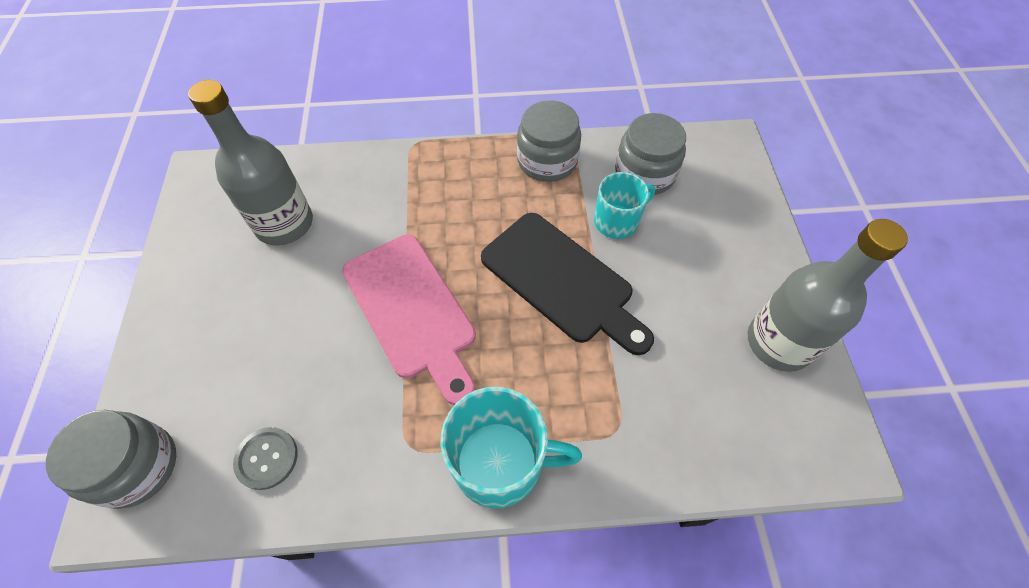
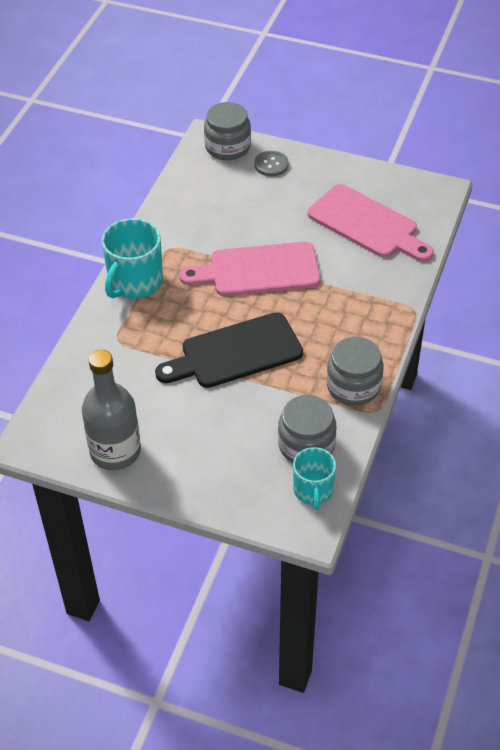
camera: 115 degrees right, 10 degrees down
grey bottle [188,80,313,246] -> pink cutting board [308,184,434,262]
grey button [233,427,298,490] -> grey button moved to [254,151,289,176]
turquoise mug [594,172,655,239] -> turquoise mug moved to [293,447,336,510]

